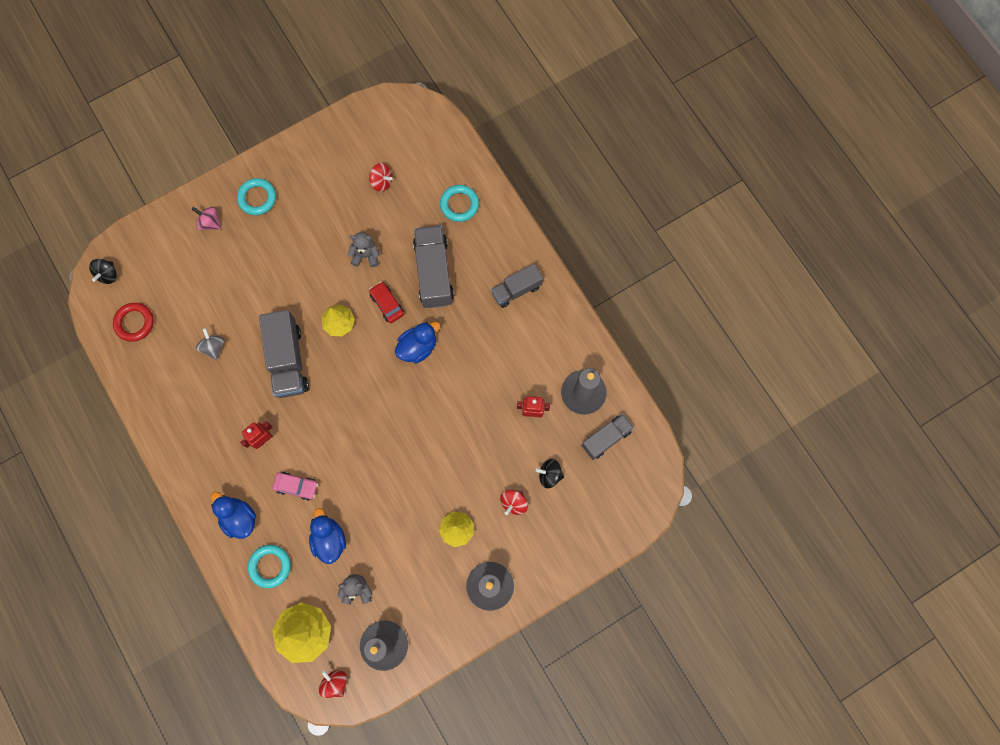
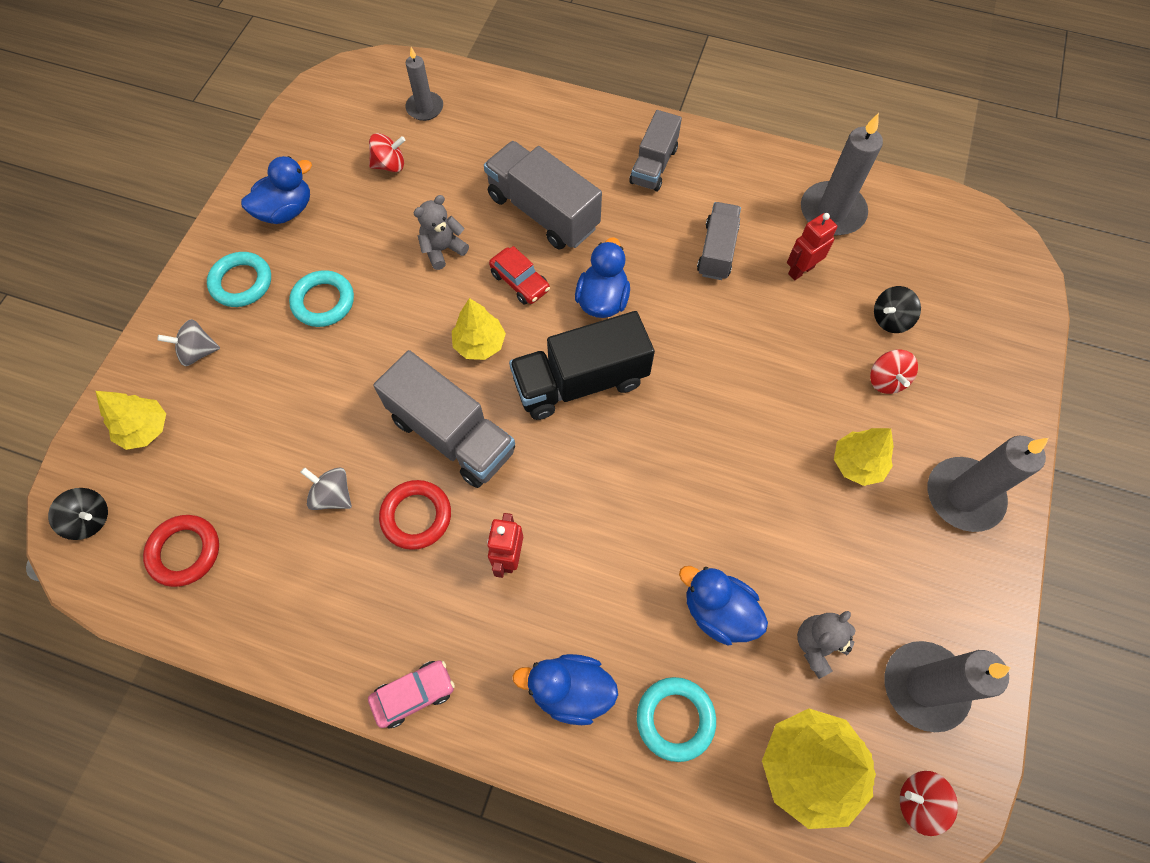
camera: 40 degrees left, 10 degrees down
black spinning top [89,259,117,284] -> black spinning top turned 45 degrees counterclockwise [48,488,108,540]
pink spinning top [192,206,221,230] -> grey spinning top [157,319,220,366]
pink car [272,472,318,501] -> pink car moved to [368,660,455,728]
red car [369,282,404,323] -> red car turned 150 degrees counterclockwise [489,246,550,305]
turquoise ring [440,185,479,222] -> turquoise ring moved to [289,270,354,327]
grey truck [581,414,634,460] -> grey truck moved to [697,202,741,280]
none -> yellow tree [96,391,166,450]
none -> blue duck [241,156,312,224]
none -> red ring [379,480,451,550]
none -> grey candle [406,47,443,121]
none -> black truck [509,311,655,420]

